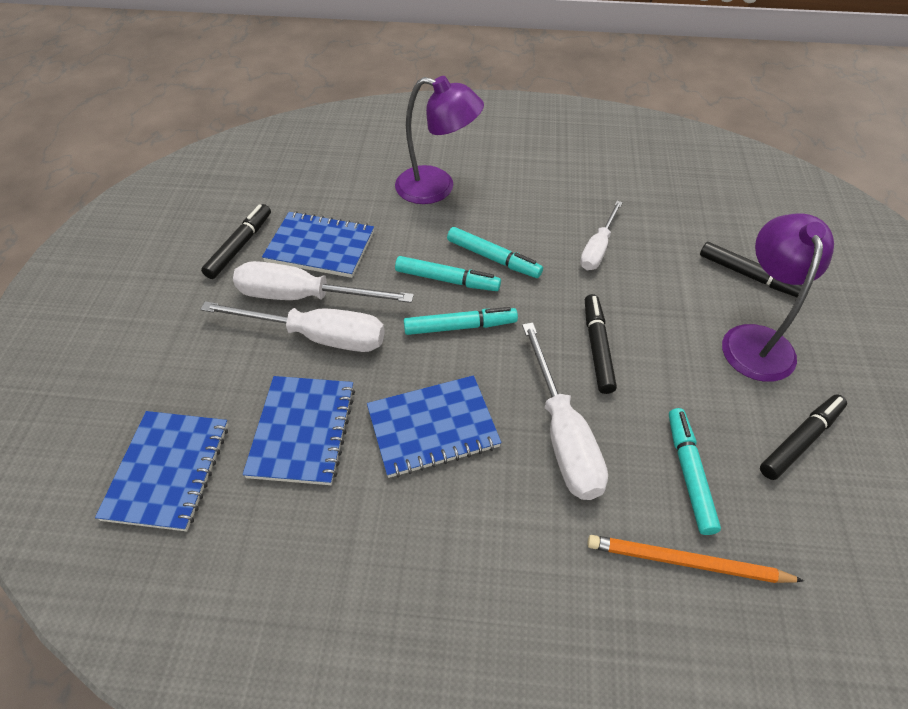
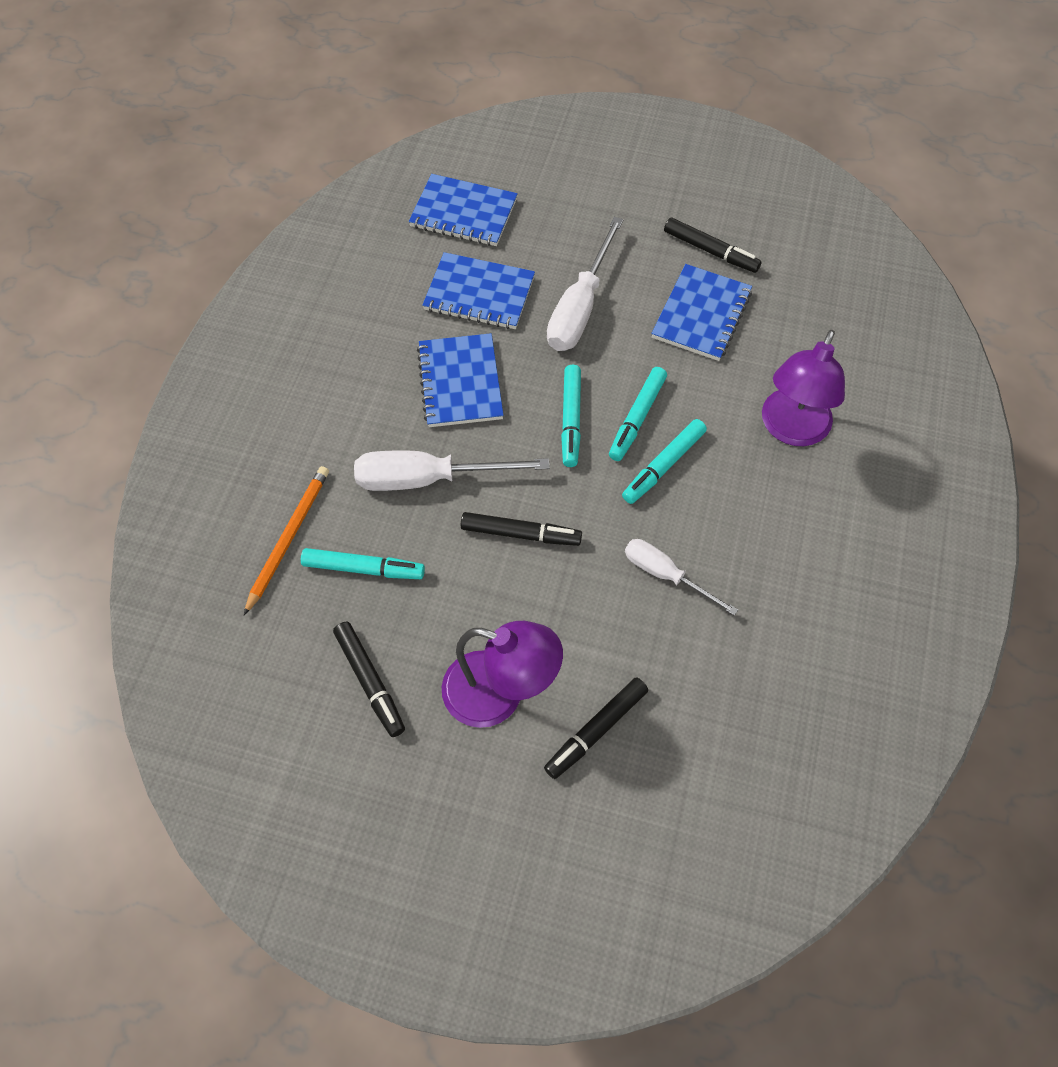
camera: 100 degrees right, 10 degrees up
white screwdriver [233,261,414,303] -> none

